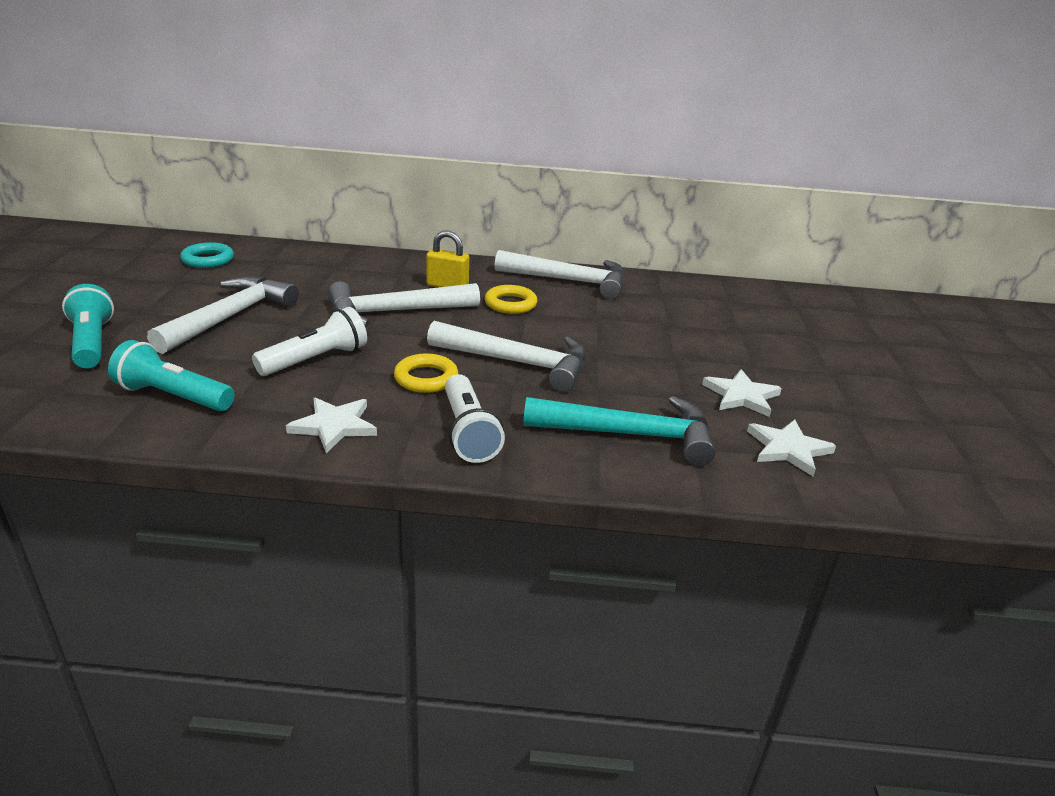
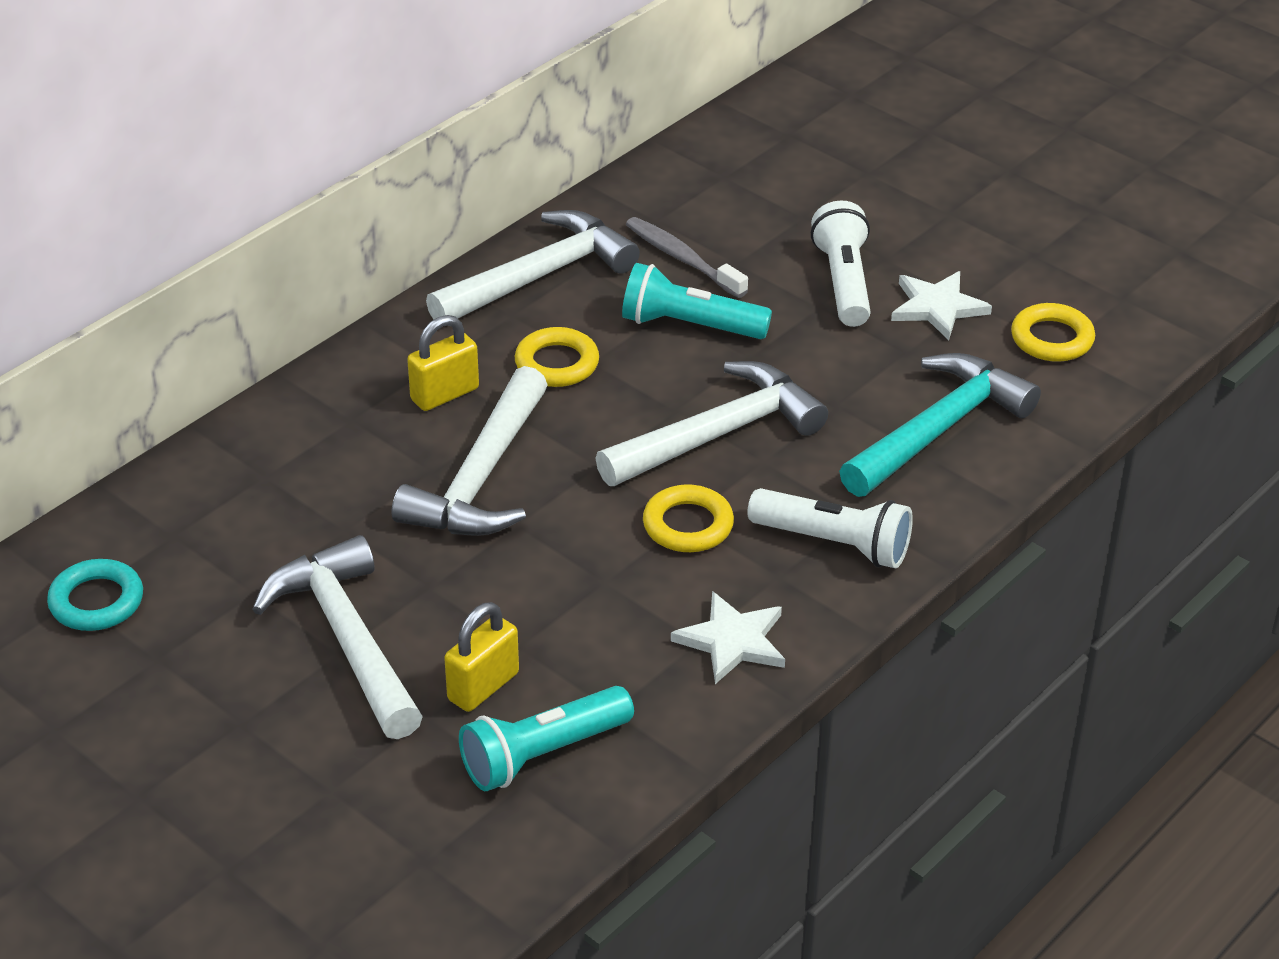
camera: 50 degrees left, 10 degrees up
turquoise flashlight [62,284,114,368] -> turquoise flashlight moved to [622,263,772,339]
white flashlight [252,307,367,376] -> white flashlight moved to [811,200,870,327]
white star [747,420,836,476] -> yellow ring [1011,303,1095,362]
none -> yellow padlock [444,602,519,712]
none -> grey toothbrush [626,217,748,298]

